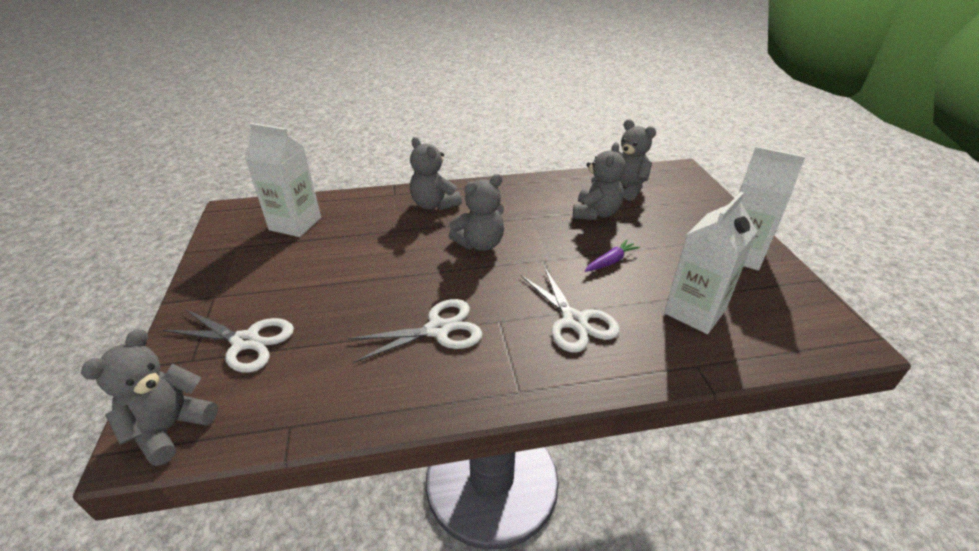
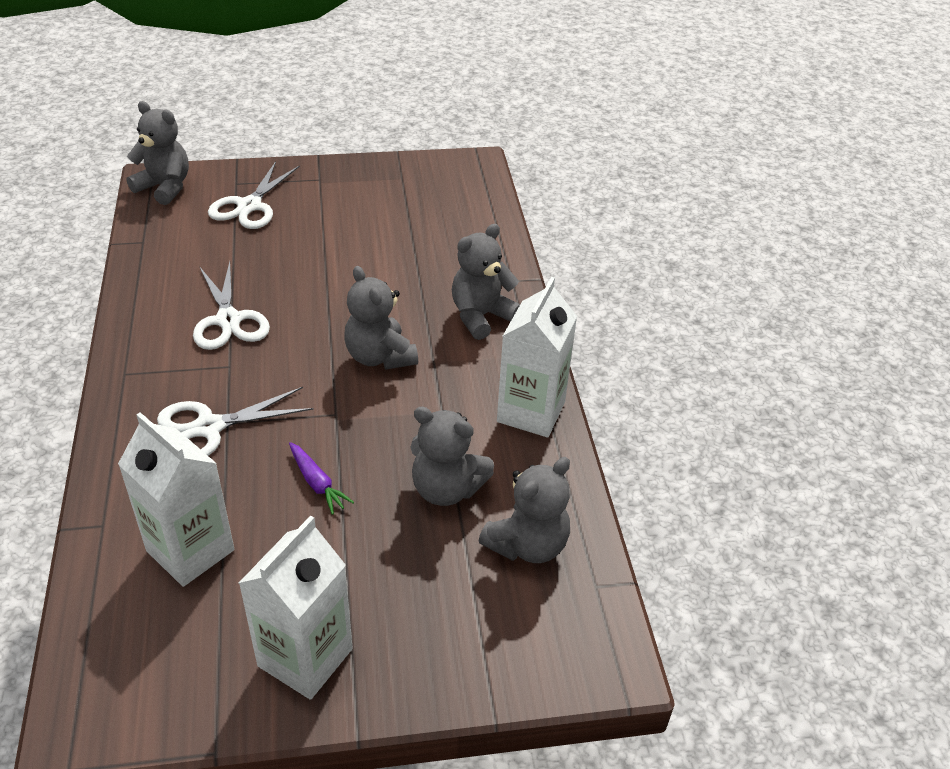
camera: 90 degrees right, 5 degrees up
white carton [245,123,321,237] -> white carton moved to [497,277,577,437]

